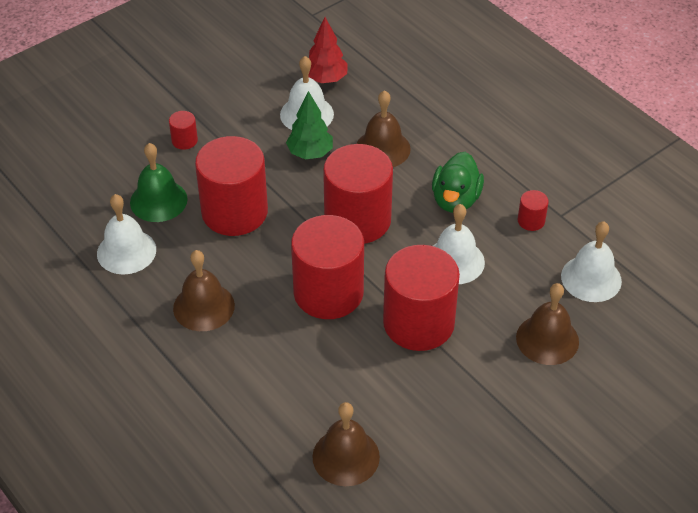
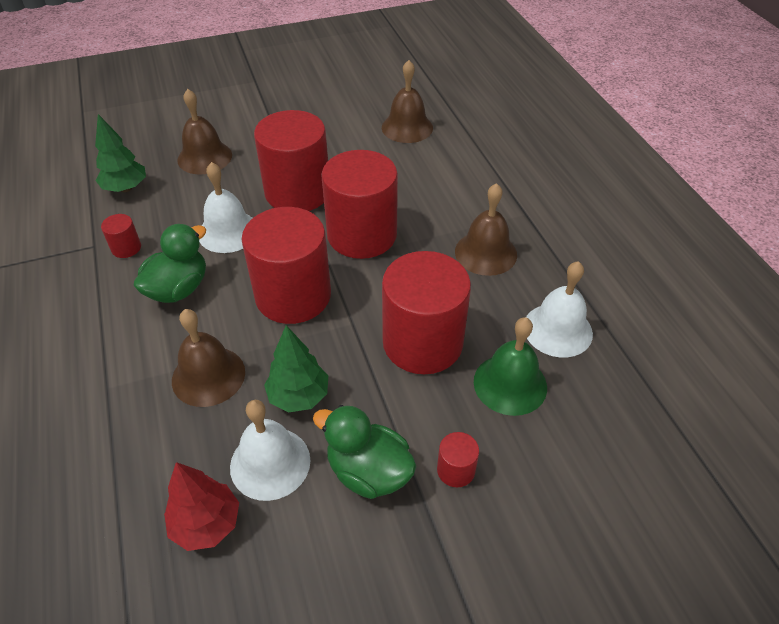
camera: 160 degrees left, 0 degrees up
white bell [561,221,622,302] -> green tree [95,114,146,192]
none -> green duck [313,405,417,499]

